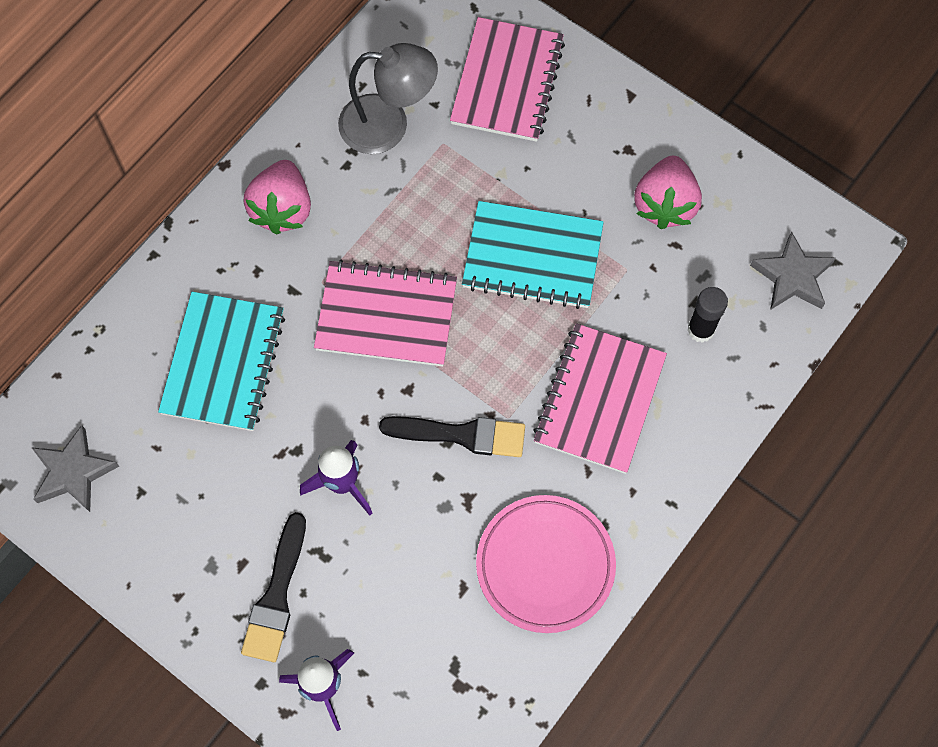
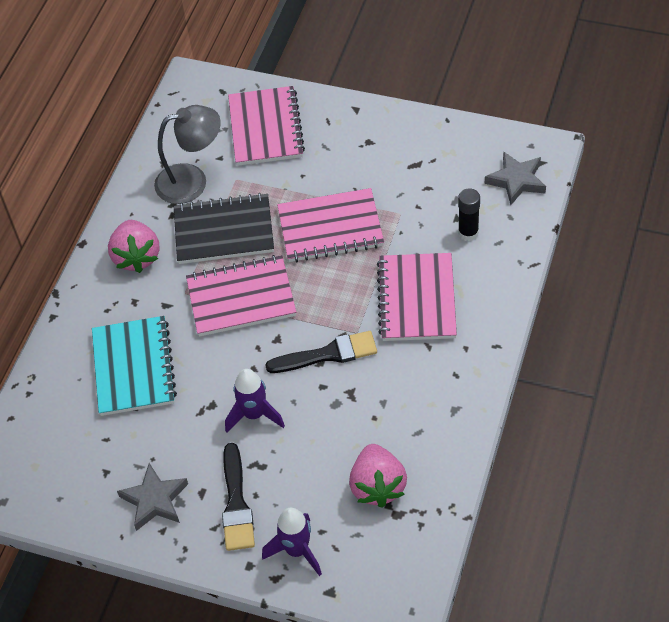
camera: 15 degrees left, 15 degrees down
grey star [31,425,119,512] -> grey star moved to [117,463,188,531]
turquoise notebook [462,201,604,309] -> pink notebook [277,188,384,262]
pink plate [476,495,616,633] -> none
pink strawberry [634,156,702,229] -> pink strawberry moved to [349,444,407,508]
none -> black notebook [174,193,274,264]

